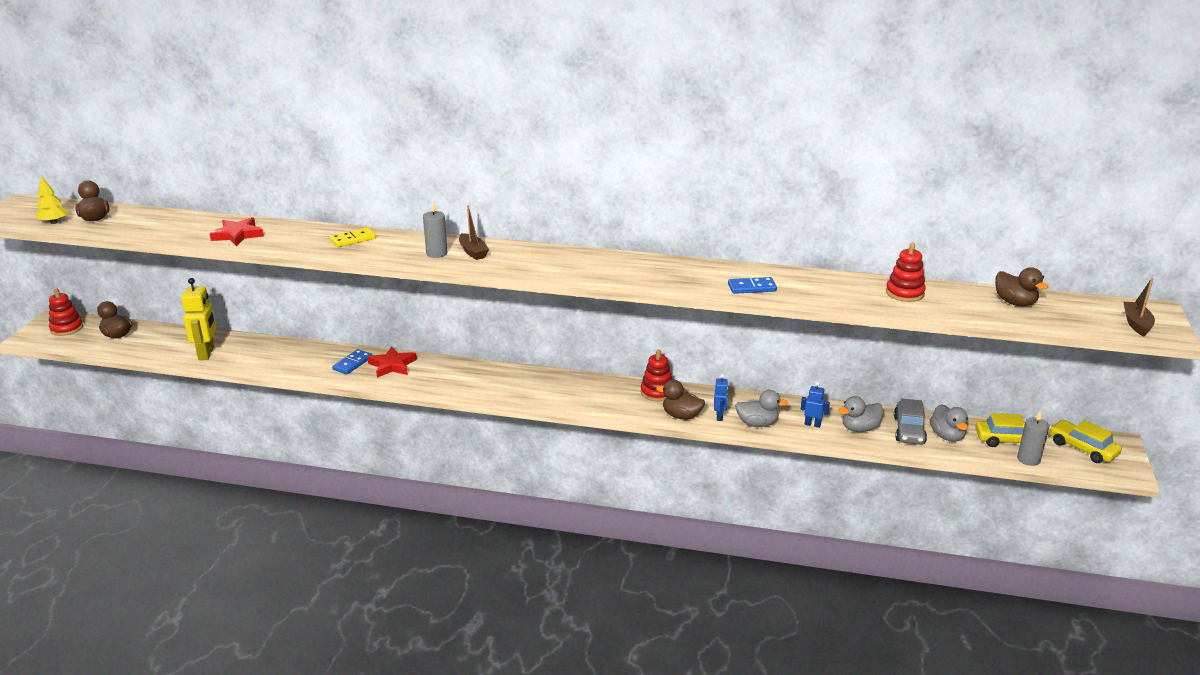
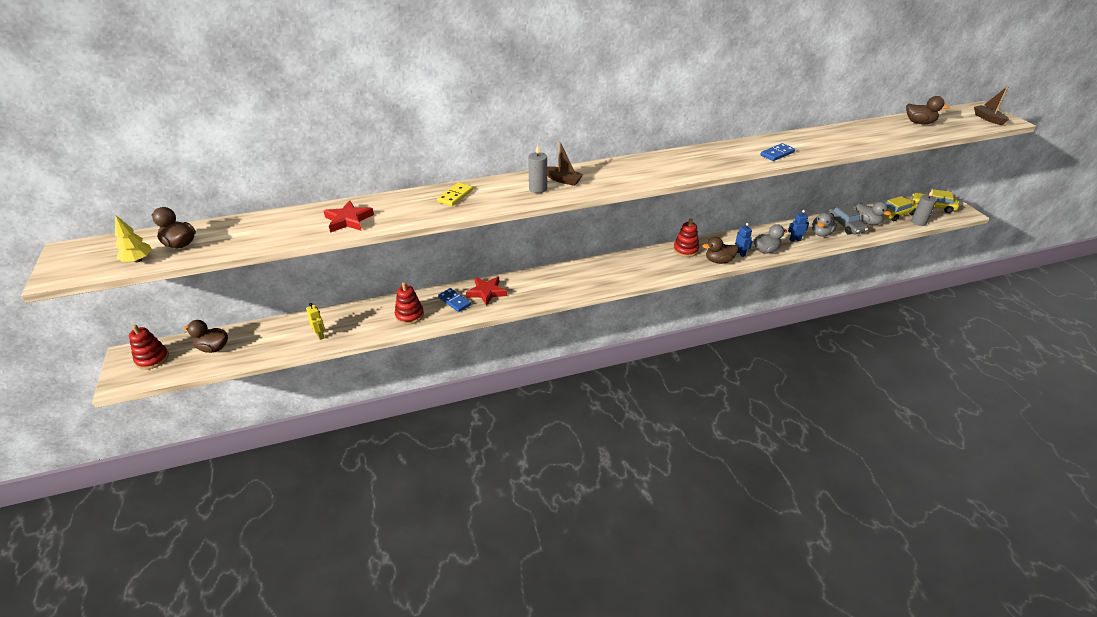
camera: 30 degrees left, 10 degrees up
yellow robot [181,278,216,360] -> yellow robot [306,303,325,340], size x0.54
blue domino [332,349,372,374] -> blue domino turned 45 degrees counterclockwise [438,288,471,312]
red stacking toy [886,243,926,302] -> red stacking toy moved to [395,282,424,325]

